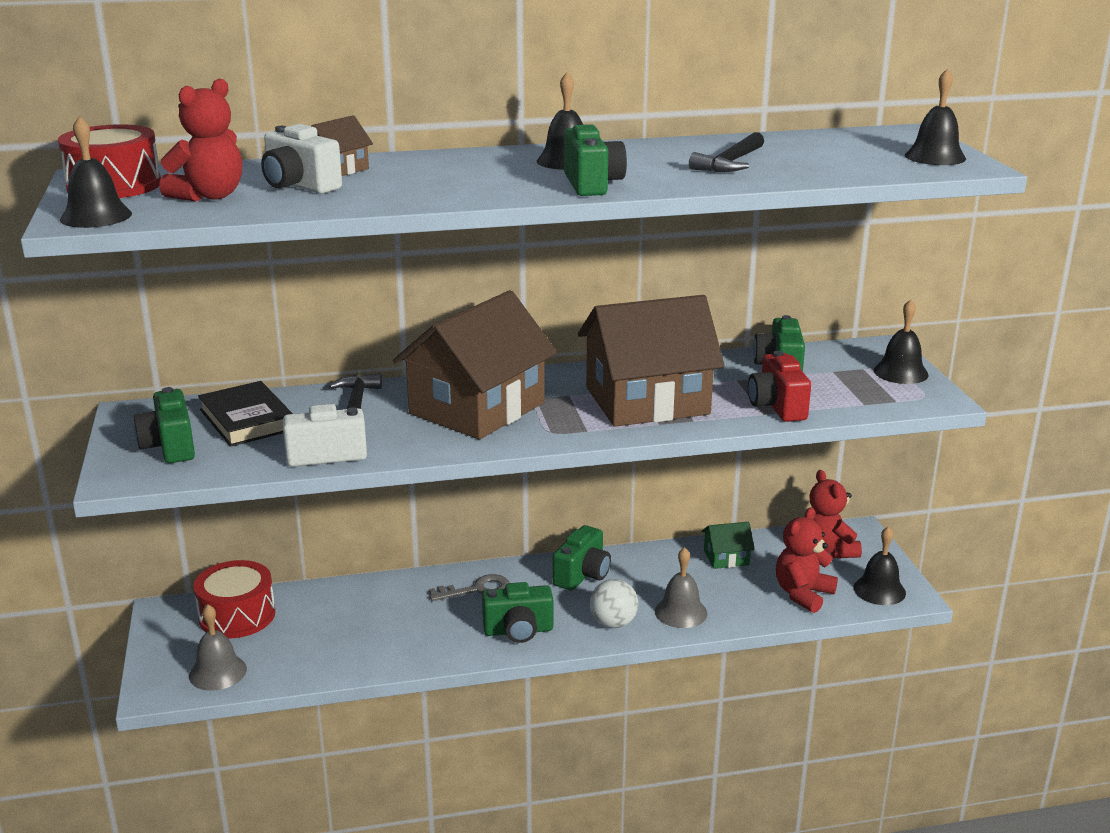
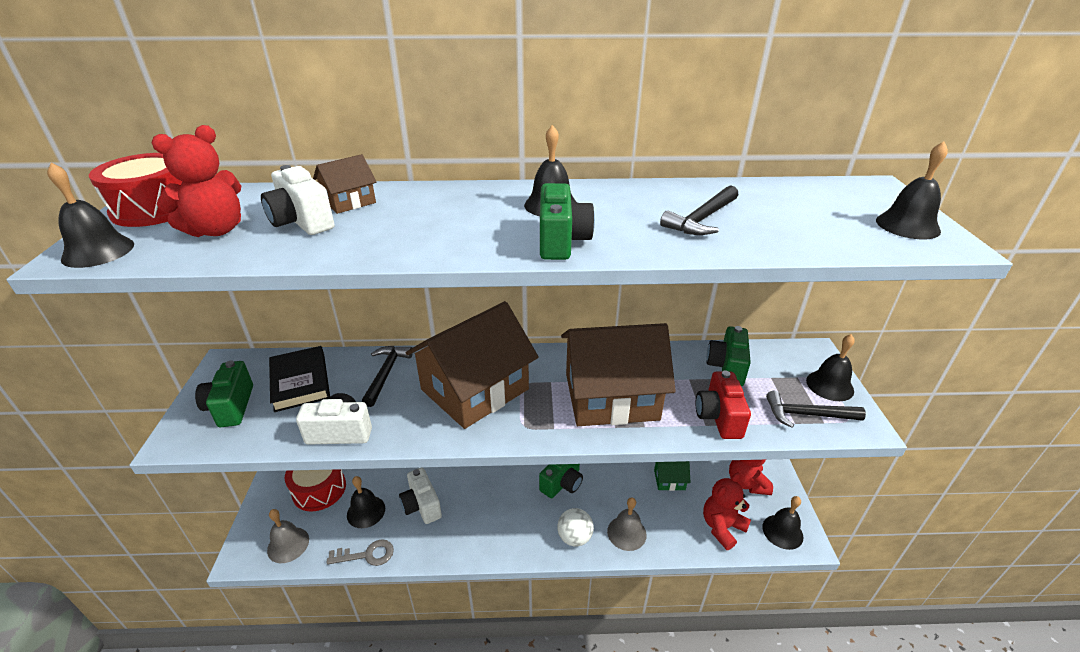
camera: 10 degrees right, 10 degrees up
grey key [429,574,510,601] -> grey key moved to [326,540,394,566]
green camera [482,582,553,643] -> none
none -> black bell [347,476,385,528]
none -> white camera [399,468,442,524]
none -> black hammer [766,391,866,428]

